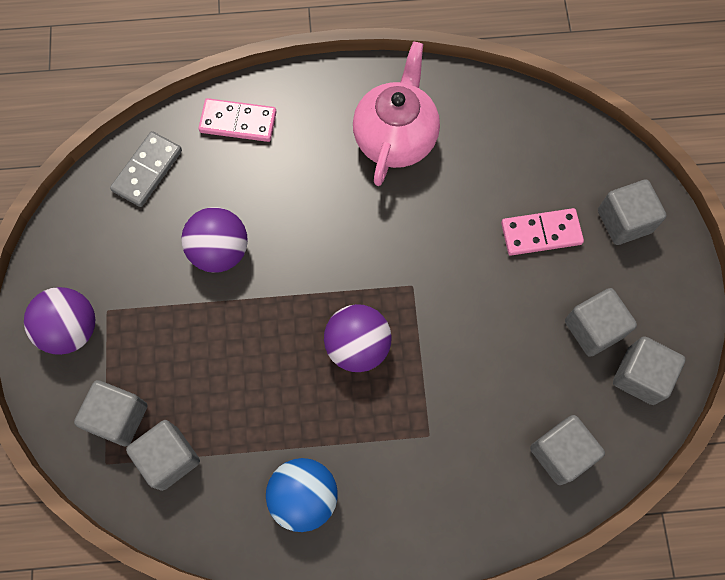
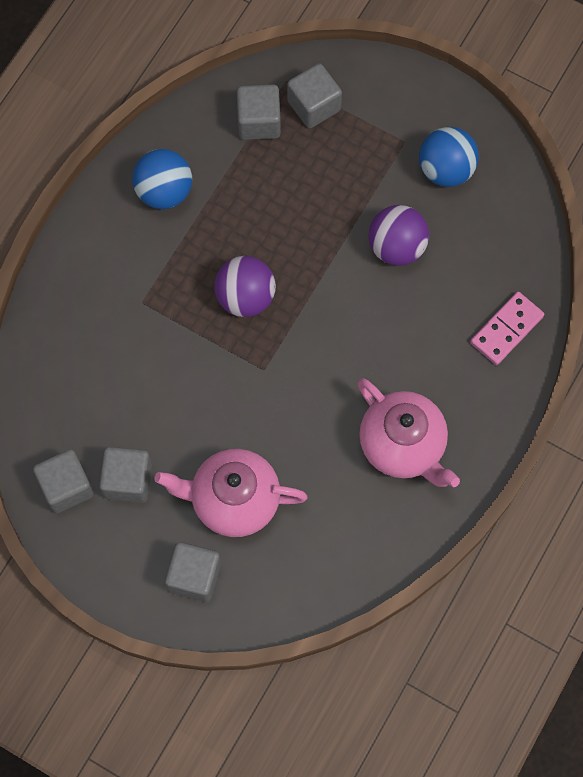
camera: 125 degrees right, 0 degrees up
purple ball [24,287,95,355] -> none
grey domino [110,131,182,207] -> none
pink domino [501,208,584,256] -> pink teapot [154,449,308,537]
grey cube [530,415,605,485] -> none
none -> blue ball [419,127,479,187]

